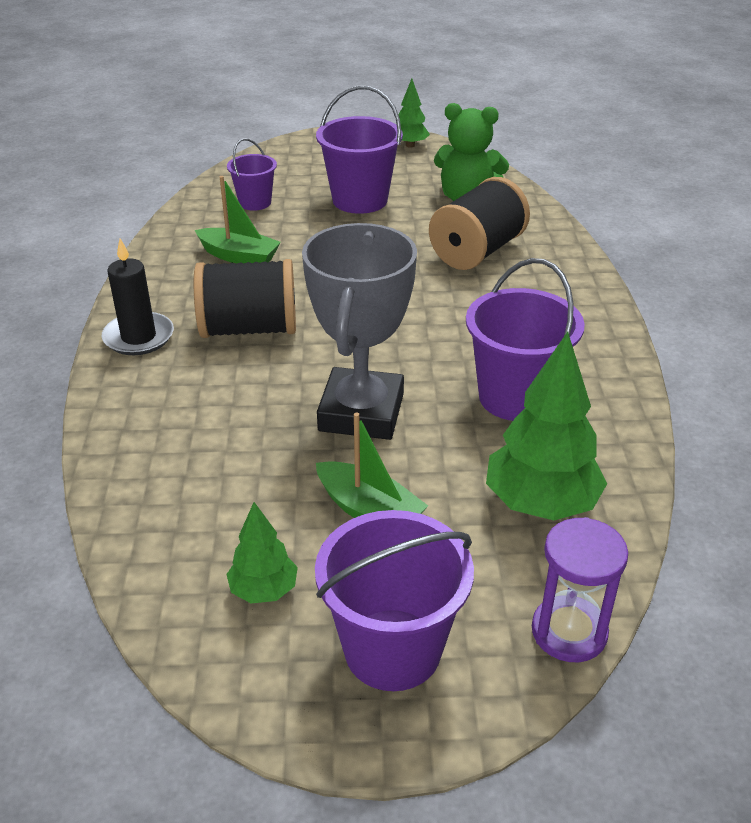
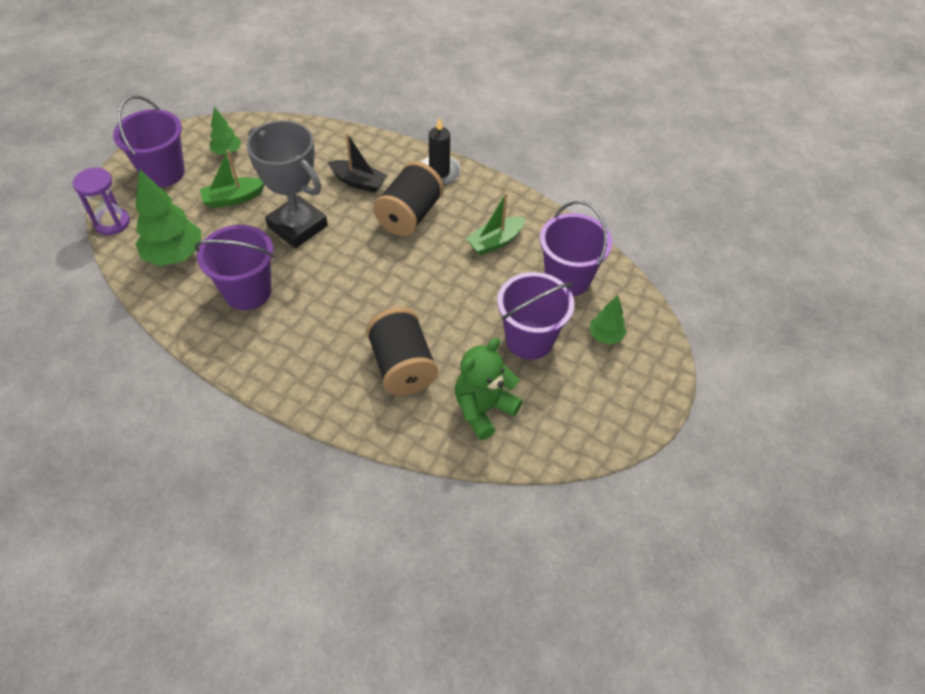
camera: 120 degrees right, 15 degrees up
purple bucket [227,138,277,211] -> purple bucket [540,201,612,297], size x1.72
green tree [398,79,430,148] -> green tree moved to [590,295,627,345]
none -> black boat [328,133,388,193]

